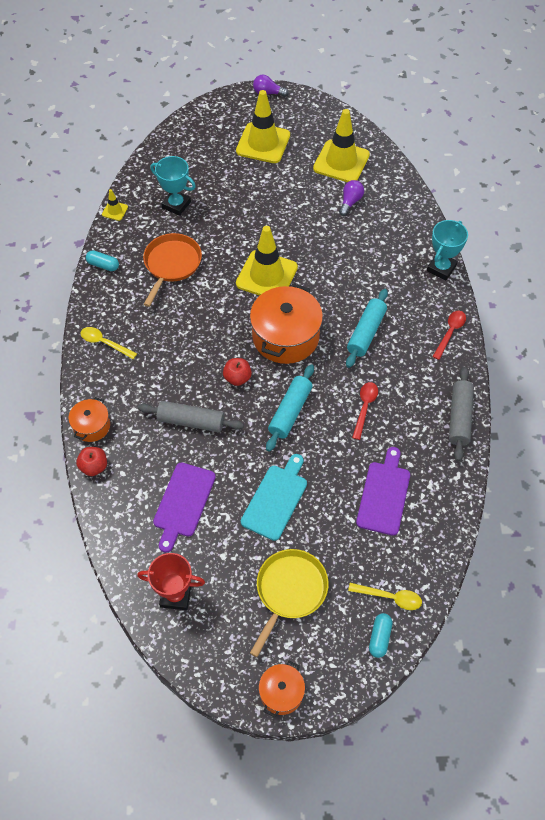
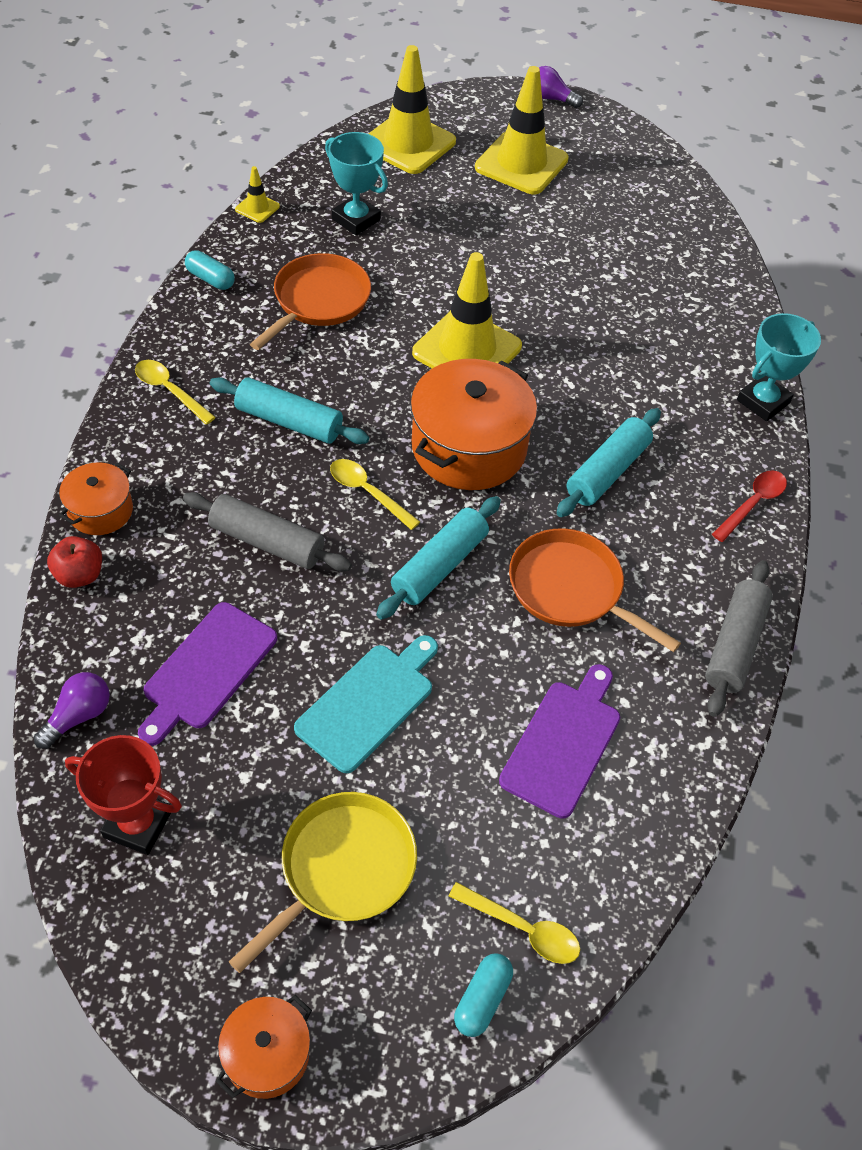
camera: 10 degrees right, 5 degrees down
red apple [223,358,252,386] -> yellow spoon [330,459,420,530]
yellow traffic cone [313,109,370,182] -> yellow traffic cone moved to [368,45,456,174]
purple light bulb [339,180,364,216] -> purple light bulb moved to [34,672,110,749]
red spoon [352,382,378,440] -> orange pan [509,528,681,652]
none -> turquoise rolling pin [210,377,369,444]

